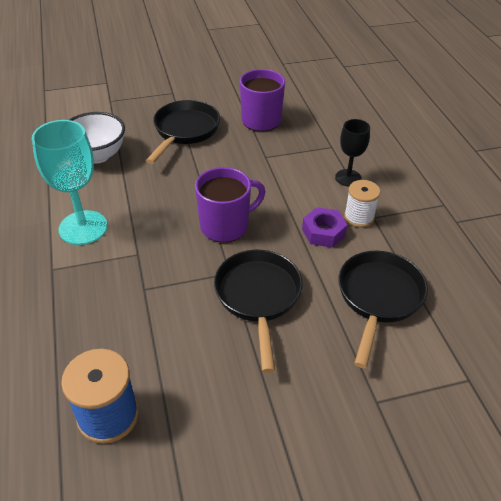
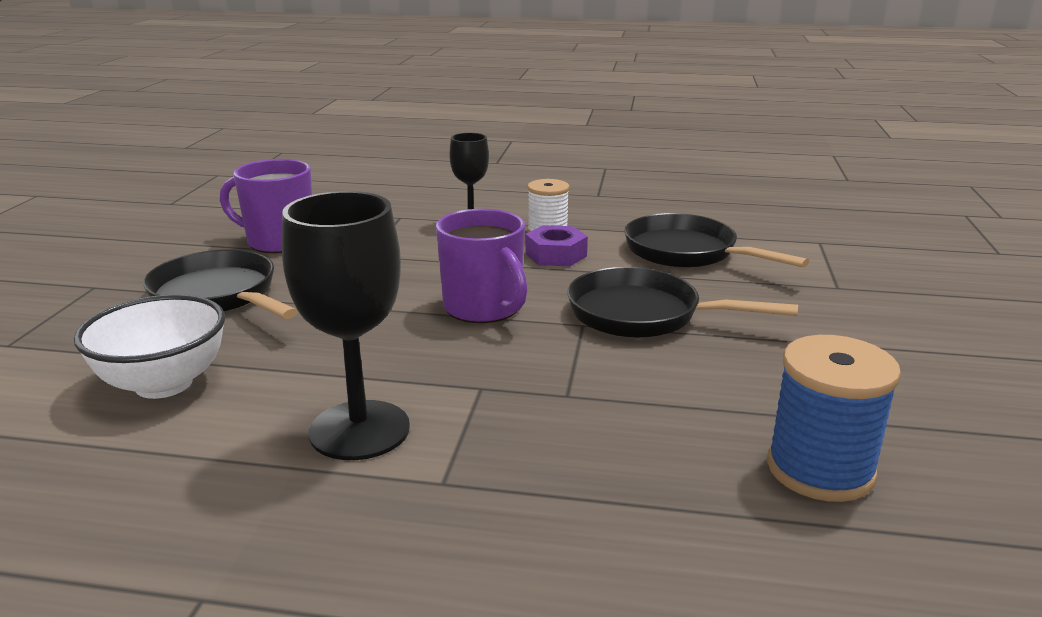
camera: 65 degrees left, 20 degrees down
turquoise goblet [32,120,107,245] -> black goblet [282,191,410,460]
purple mug [195,167,266,243] -> purple mug turned 150 degrees clockwise [436,209,528,323]

